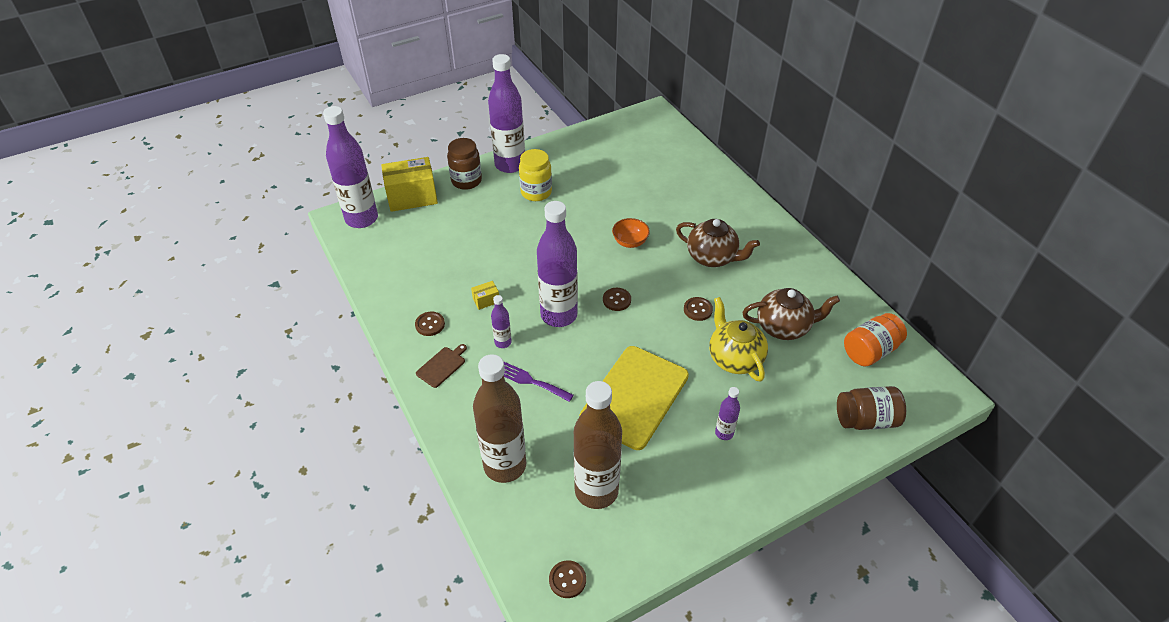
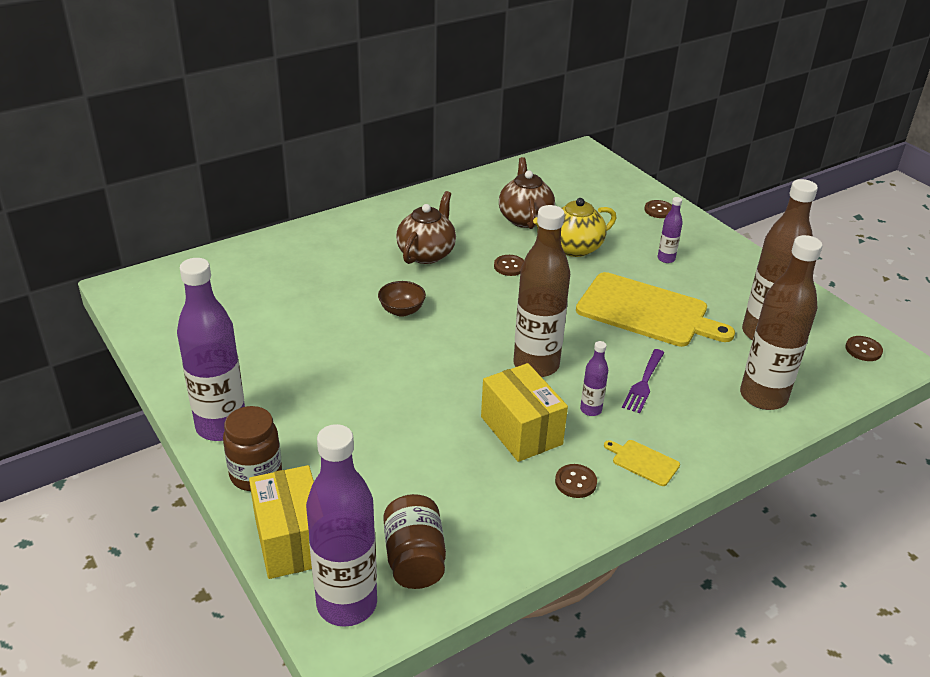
camera: 95 degrees left, 10 degrees down
brown cutting board [416,344,467,388] -> yellow cutting board [604,440,680,486]
yellow box [471,281,499,310] -> yellow box [481,363,568,462], size x2.30
yellow jar [519,149,552,201] -> none
purple bottle [537,201,578,327] -> brown bottle [514,205,570,377]
brown button [603,288,631,311] -> brown button moved to [644,200,672,218]
orange bowl [612,218,650,248] -> brown bowl [378,281,426,317]
brown jar [837,386,906,430] -> brown jar moved to [383,494,446,589]
orange jar [844,313,907,367] -> none

